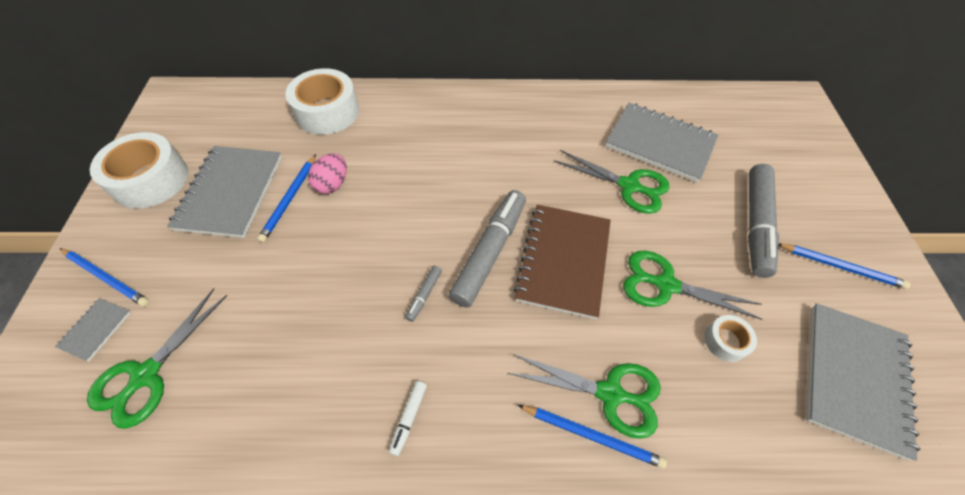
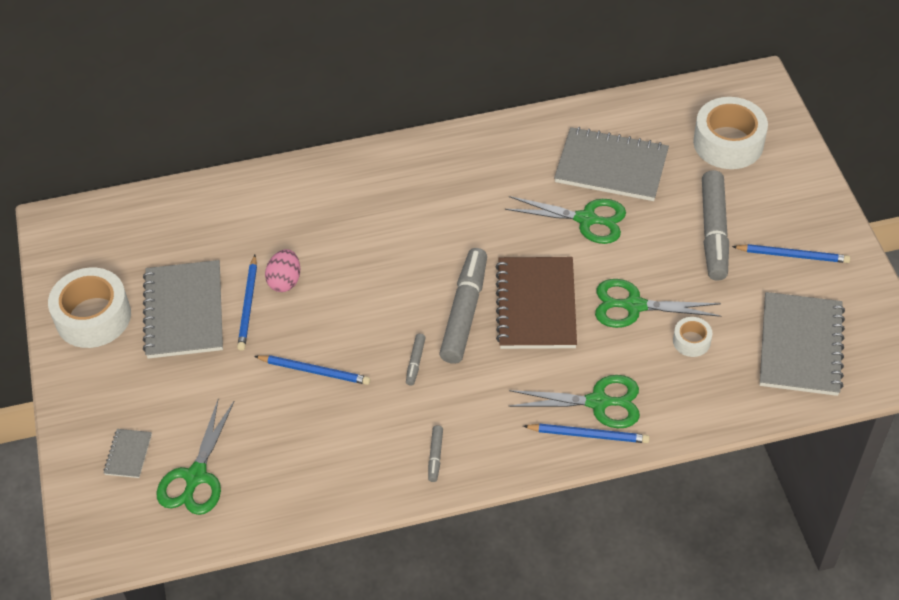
camera: 10 degrees left, 5 degrees down
blue pencil [60,248,150,307] -> blue pencil moved to [254,355,370,385]
white tape [285,68,359,135] -> white tape moved to [693,97,768,169]
white marker [389,381,427,456] -> grey marker [428,426,443,482]

